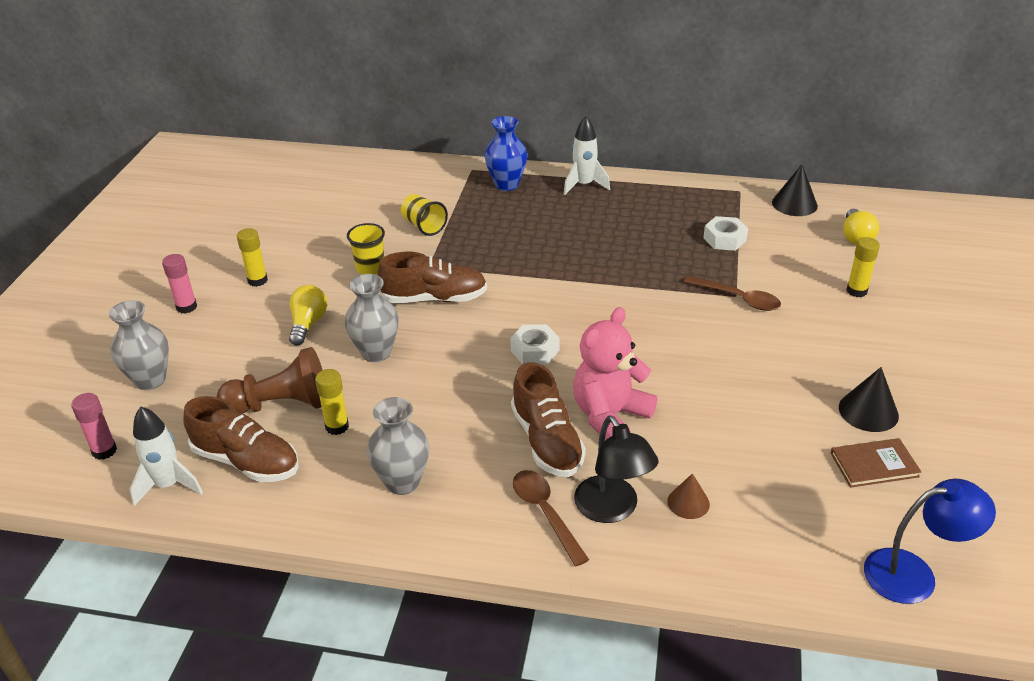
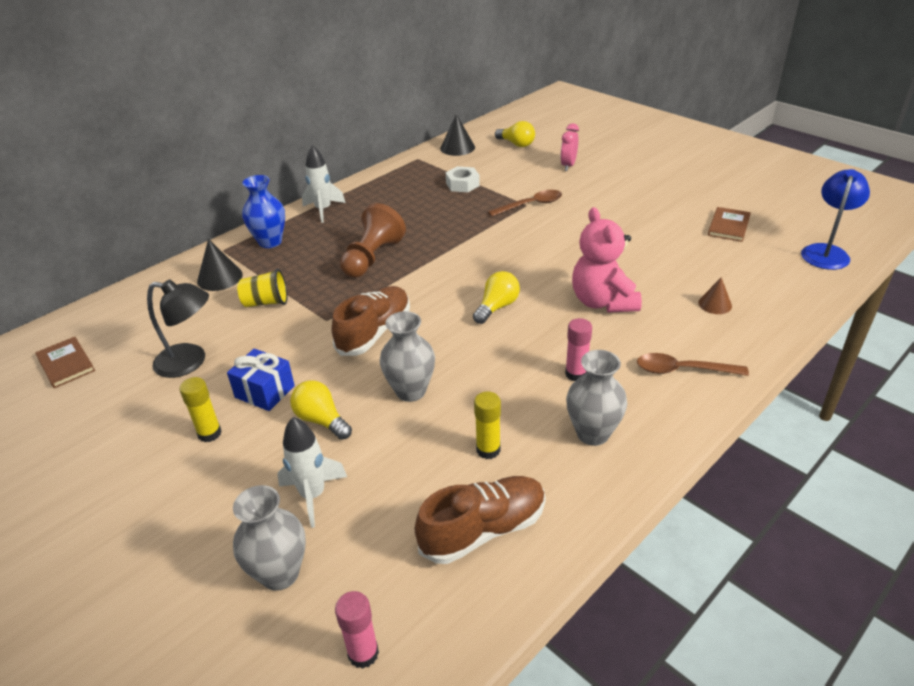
camera: 55 degrees left, 0 degrees up
white rocket [130,406,203,506] -> white rocket moved to [277,417,347,528]
pink glue stick [162,254,197,314] -> pink glue stick moved to [565,318,592,381]
brown pawn [217,347,322,413] -> brown pawn moved to [340,203,406,278]
yellow cup [347,223,385,274] -> none
white nut [510,324,559,365] -> yellow light bulb [473,271,520,324]
brown shoe [511,362,586,477] -> none
black lamp [574,415,659,523] -> black lamp moved to [147,279,209,378]
black cone [839,367,899,432] -> black cone moved to [197,239,243,291]
yellow glue stick [846,237,880,297] -> pink clock [560,123,579,171]
none -> brown book [35,337,95,388]
none -> blue gift [227,349,295,411]

